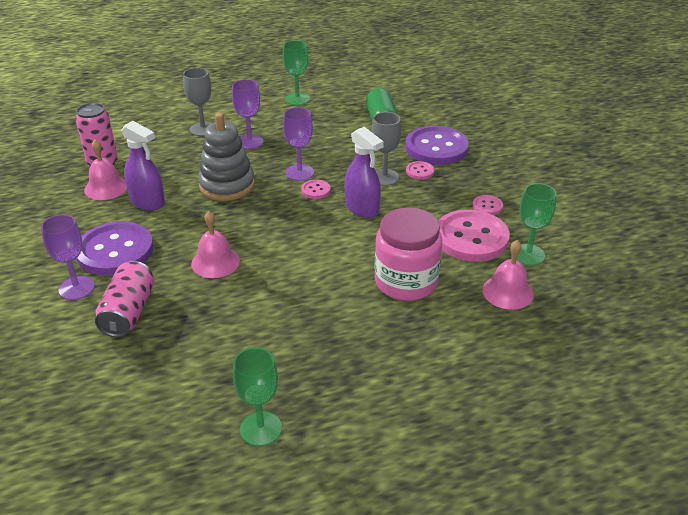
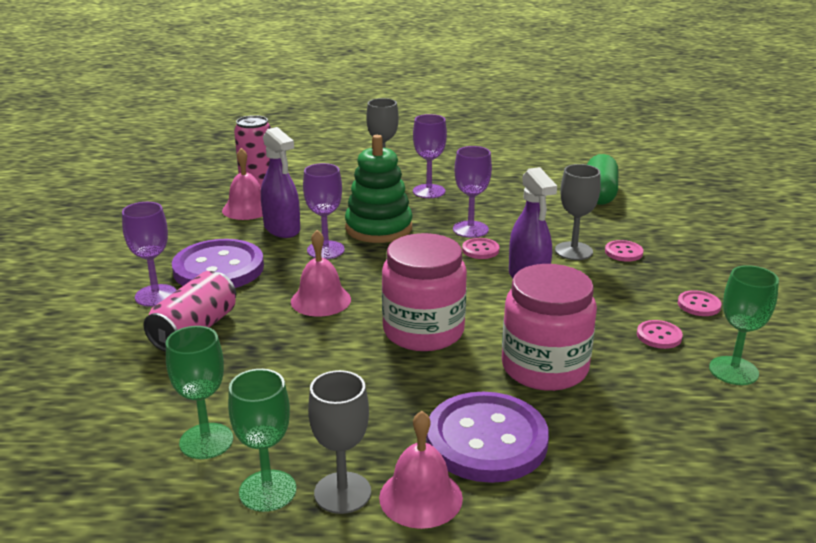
camera: 20 degrees right, 10 degrees down
grey stacking toy [198,113,255,201] -> green stacking toy [345,135,413,243]
green goblet [283,40,310,105] -> green goblet moved to [166,326,233,459]
purple button [405,126,469,165] -> purple button moved to [426,392,549,483]
pink button [438,210,510,262] -> pink button [637,320,683,349], size x0.43
pink bell [482,240,534,310] -> pink bell moved to [379,411,463,529]
none -> purple goblet [303,163,345,259]
none -> grey goblet [308,370,371,514]
none -> pink jar [382,233,467,351]

